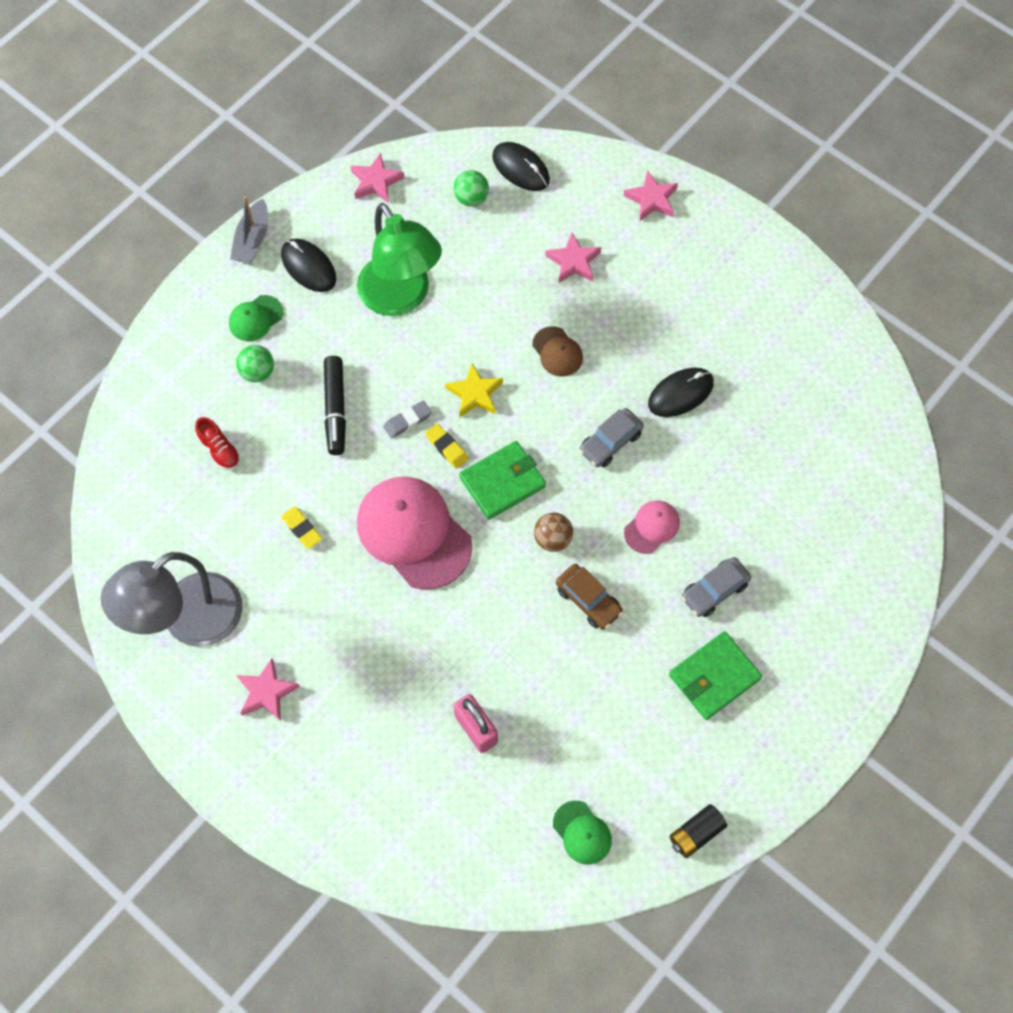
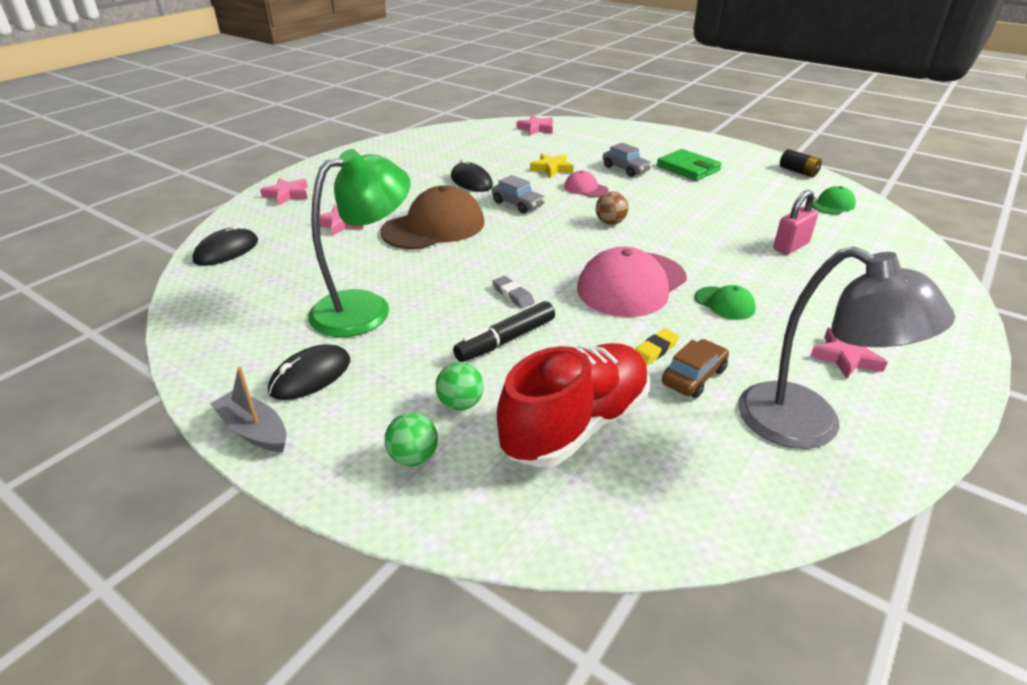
camera: 95 degrees left, 30 degrees down
red shoe [195,417,240,470] -> red shoe [497,343,650,468], size x2.49
green cap [229,295,283,341] -> green cap moved to [695,285,756,320]
grey boat [230,196,268,264] -> grey boat turned 150 degrees counterclockwise [210,367,287,452]
black marker [324,356,346,455] -> black marker turned 150 degrees clockwise [453,301,555,362]
pink star [350,153,404,203] -> pink star moved to [517,115,553,135]
yellow eraser [425,423,469,469] -> none
yellow star [445,363,503,417] -> yellow star moved to [530,153,574,178]
green ball [453,170,489,206] -> green ball moved to [384,413,438,466]
green wallet [459,441,546,520] -> none
brown cap [532,326,583,377] -> brown cap [380,185,484,250], size x2.09
brown car [556,564,623,629] -> brown car moved to [662,339,729,398]

